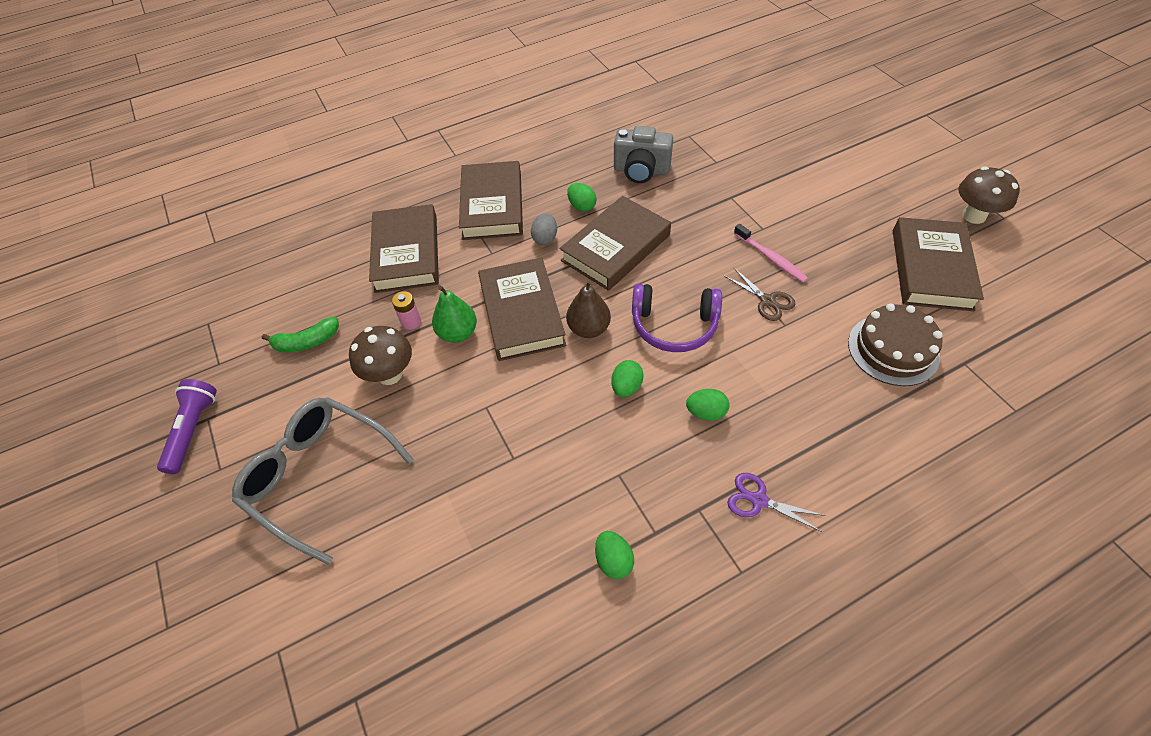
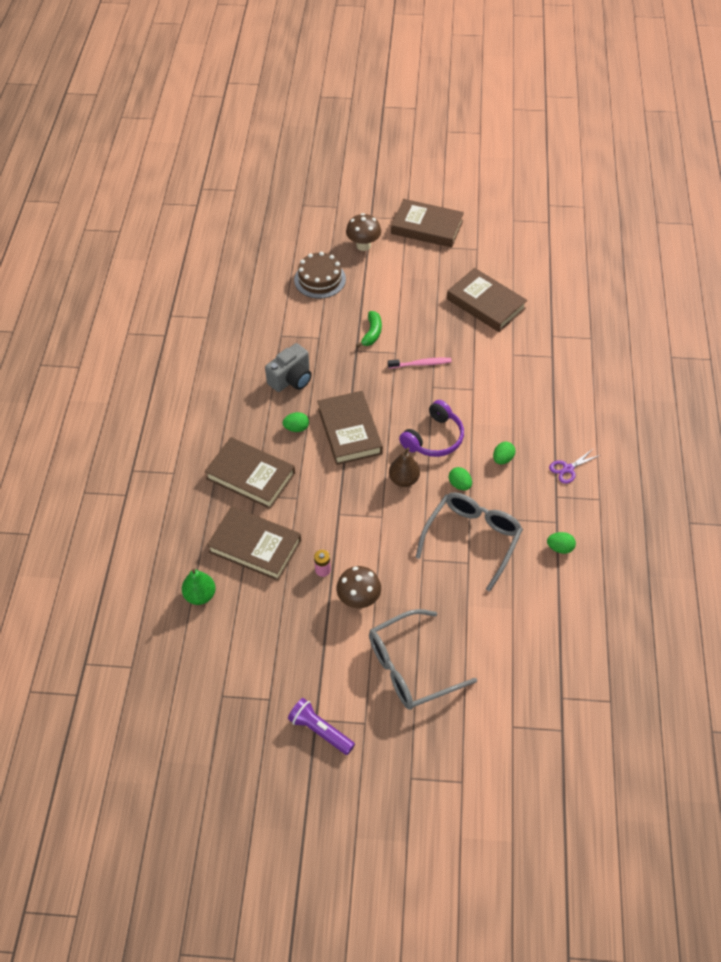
camera: 60 degrees left, 0 degrees up
green banana [262,317,339,352] -> green banana moved to [356,311,382,348]
green pear [432,285,477,343] -> green pear moved to [182,569,216,605]
brown book [478,257,566,361] -> brown book moved to [391,199,464,248]
grey egg [531,213,557,245] -> none
brown scissors [724,268,795,321] -> none
brown cake [848,304,943,386] -> brown cake moved to [294,252,346,299]
brown mushroom [959,166,1020,224] -> brown mushroom moved to [346,213,381,251]
none -> grey glasses [416,492,523,592]

